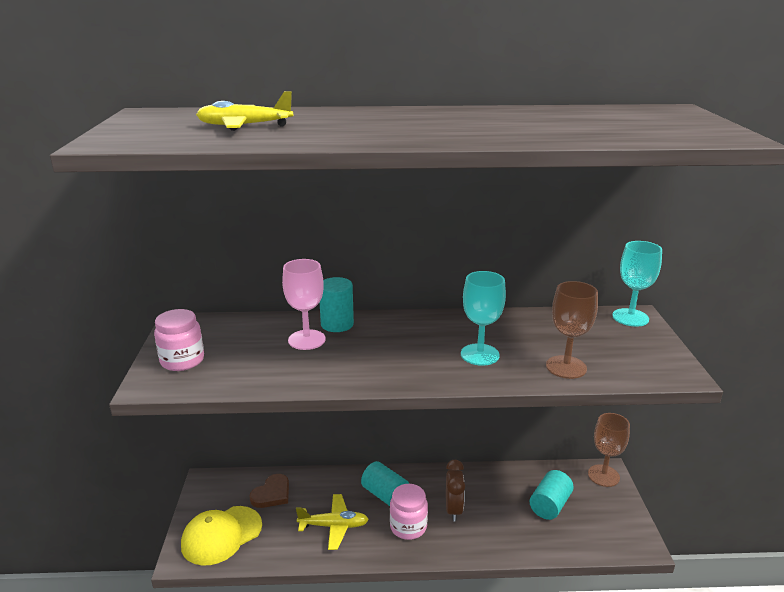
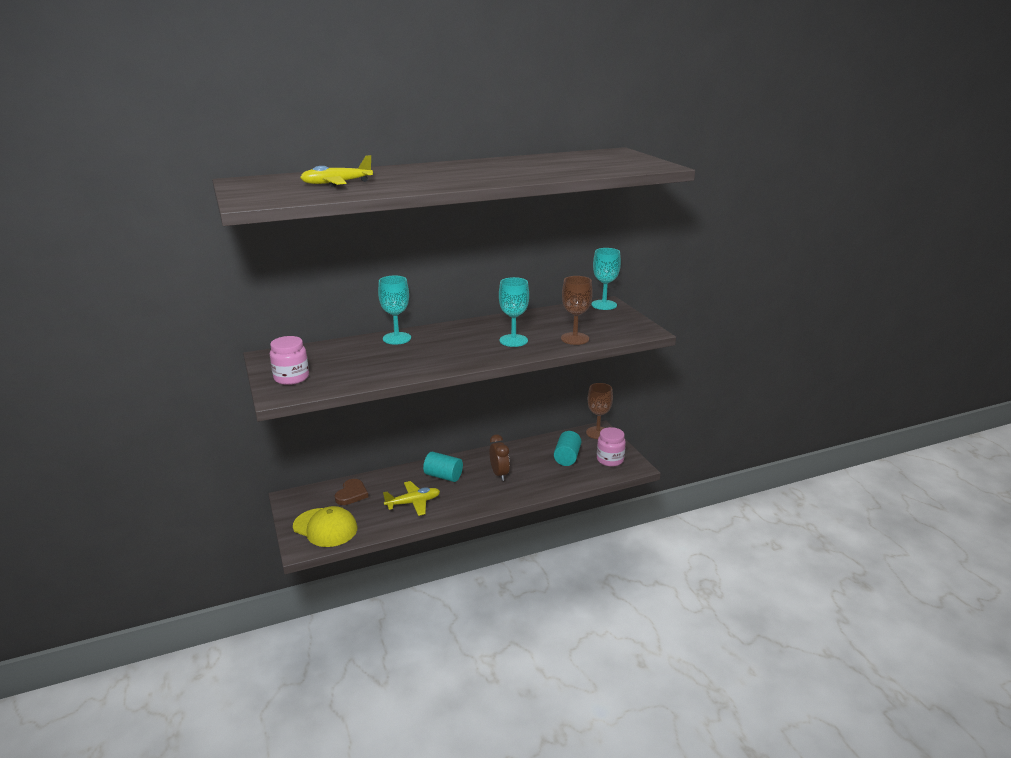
camera: 20 degrees left, 0 degrees up
yellow cap [181,506,262,566] -> yellow cap turned 90 degrees counterclockwise [293,506,357,547]
pink goblet [282,259,326,350] -> none
turquoise cylinder [320,277,354,332] -> turquoise goblet [378,276,411,345]
pink jar [390,484,428,540] -> pink jar moved to [597,427,626,467]

